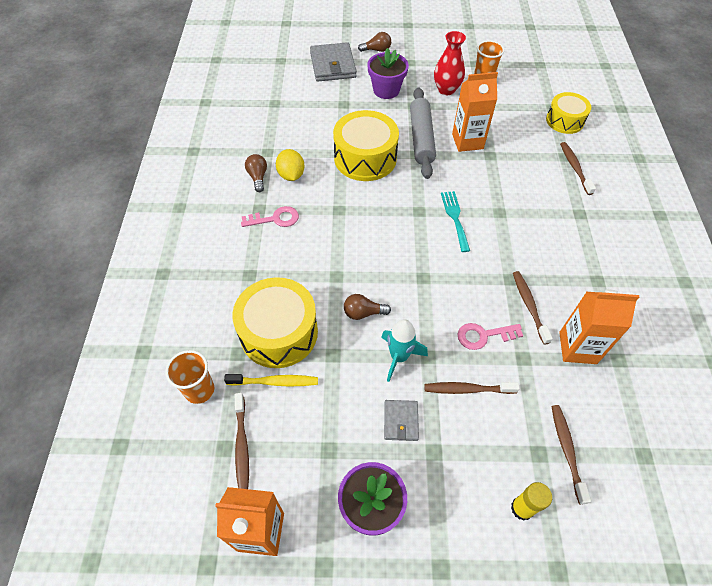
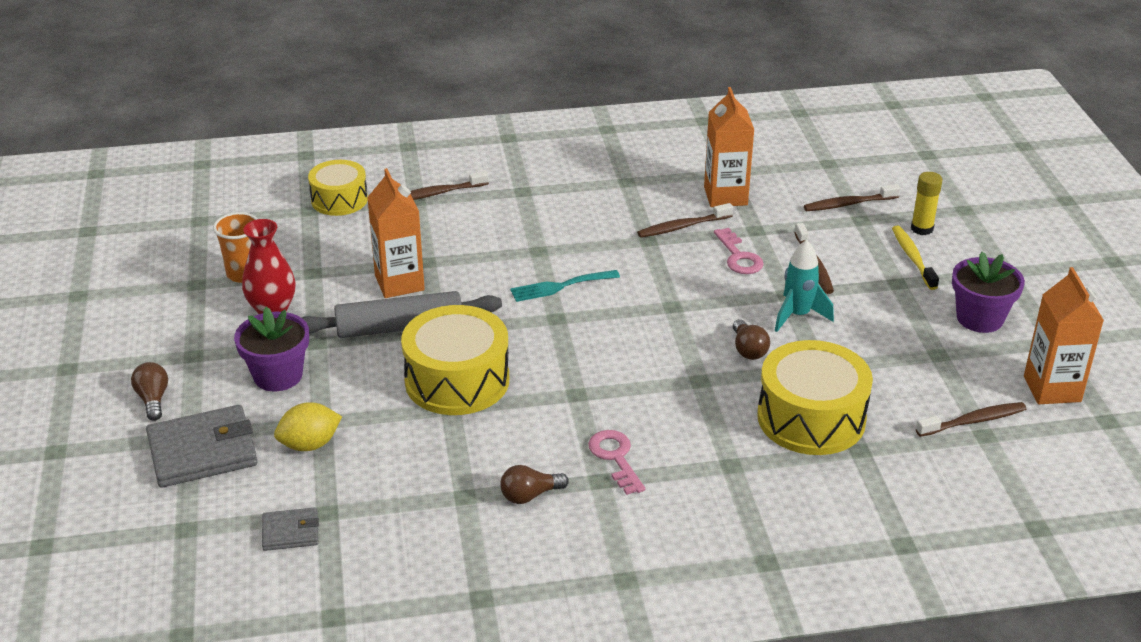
camera: 100 degrees left, 20 degrees down
orange cup [165,350,214,404] -> none
yellow toothbrush [224,374,318,386] -> yellow toothbrush moved to [892,225,939,290]
yellow lemon [276,149,304,181] -> yellow lemon moved to [274,402,342,451]
grey wallet [384,400,419,441] -> grey wallet moved to [262,507,319,551]

